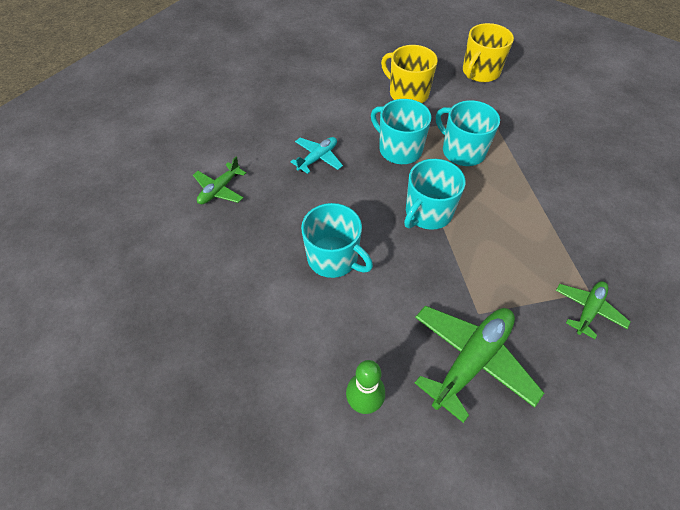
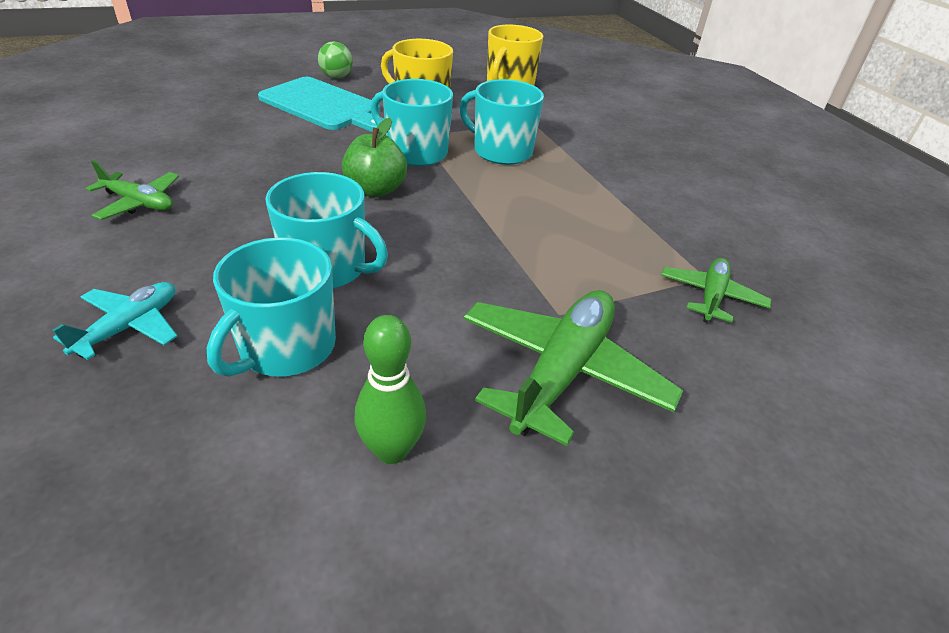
camera: 15 degrees left, 15 degrees down
green plane [193,157,246,204] -> green plane turned 90 degrees counterclockwise [86,160,179,220]
turquoise plane [290,137,343,174] -> turquoise plane moved to [52,282,178,360]
turquoise mug [404,159,466,230] -> turquoise mug moved to [207,237,336,377]
none -> turquoise cutting board [258,77,384,132]
none -> green ball [318,42,353,79]
none -> green apple [342,118,407,197]

